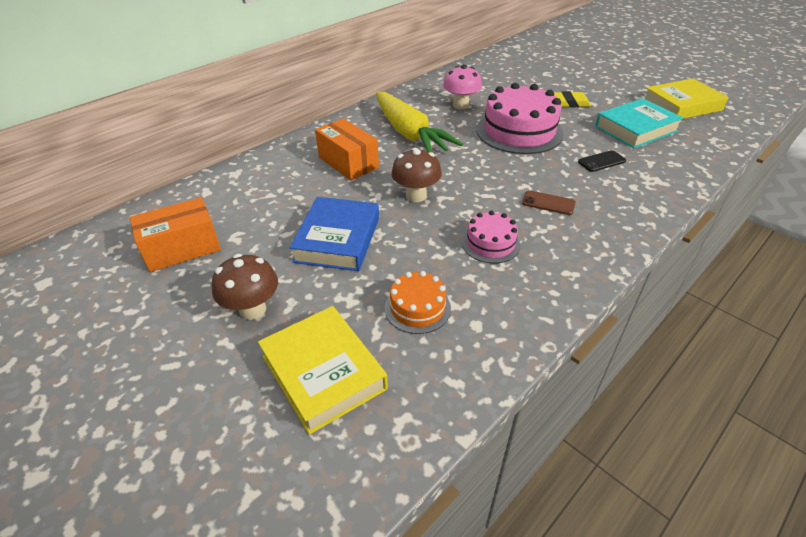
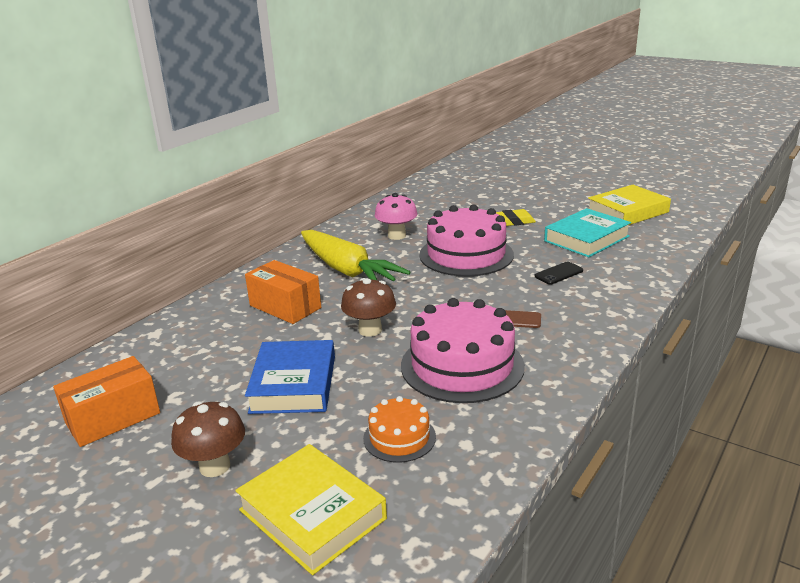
camera: 10 degrees left, 15 degrees down
pink cake [462,211,520,263] -> pink cake [401,298,525,403], size x1.94

